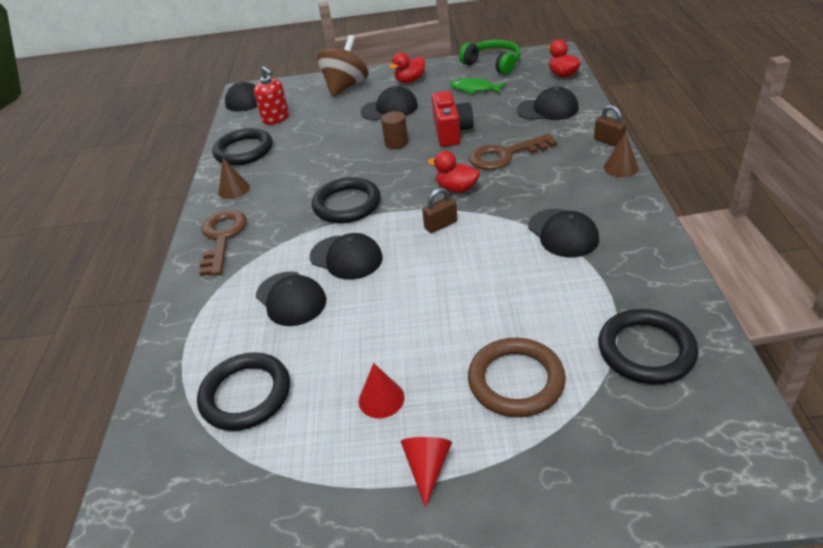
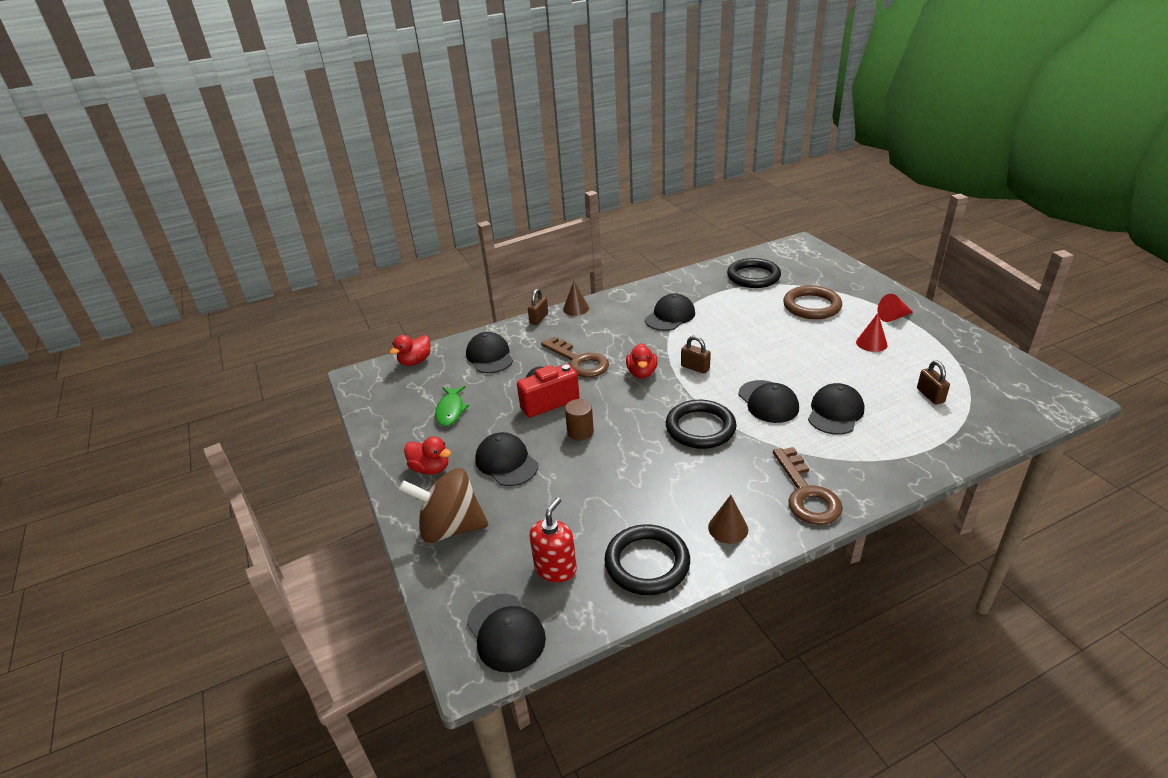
camera: 115 degrees left, 5 degrees down
black ring [197,352,290,431] -> brown padlock [917,361,950,404]
brown key [199,210,247,276] -> brown key turned 75 degrees counterclockwise [773,447,843,525]
black cap [310,233,383,280] -> black cap turned 150 degrees clockwise [738,380,799,423]
green headphones [459,40,521,75] -> none

